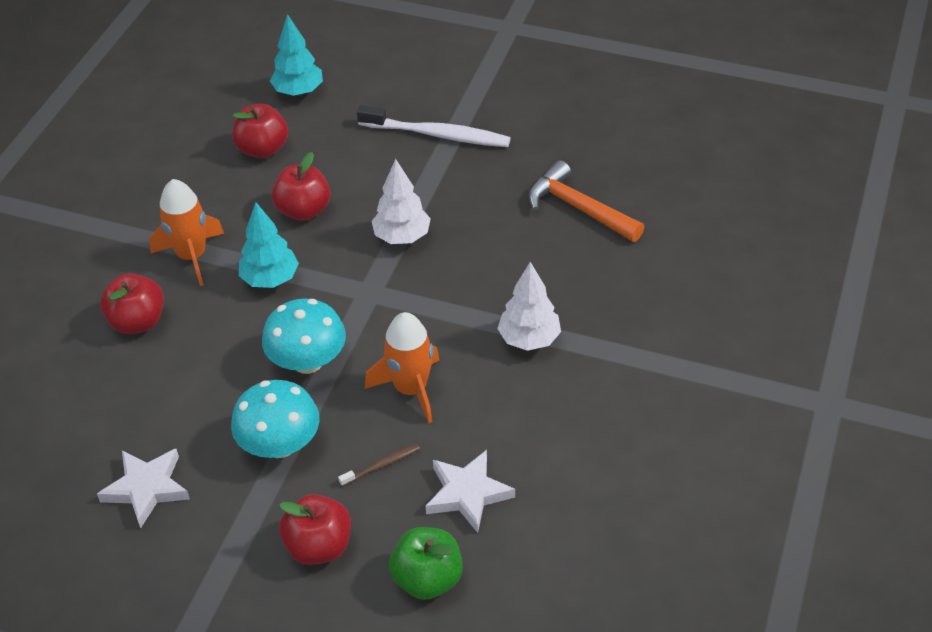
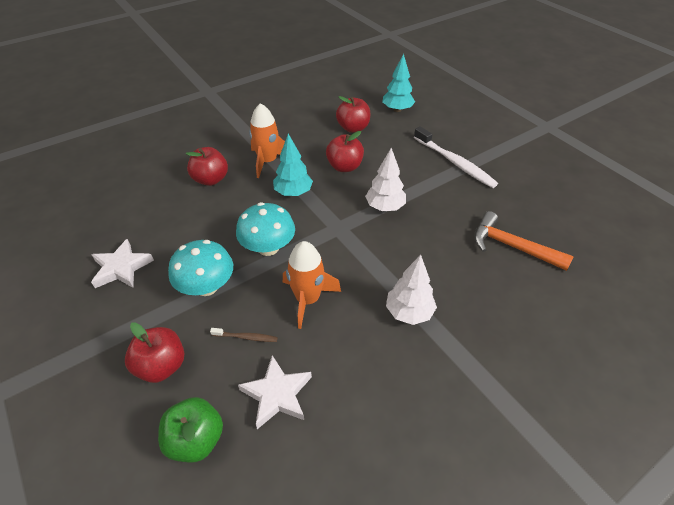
camera: 35 degrees right, 0 degrees up
orange hammer [528,160,644,242] -> orange hammer turned 45 degrees counterclockwise [474,211,574,271]

